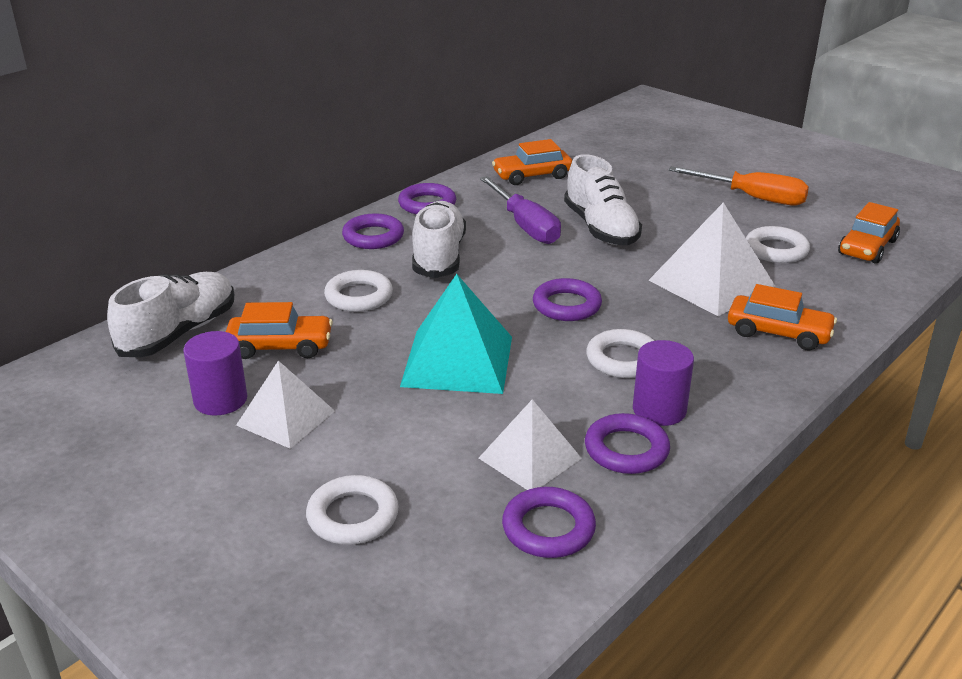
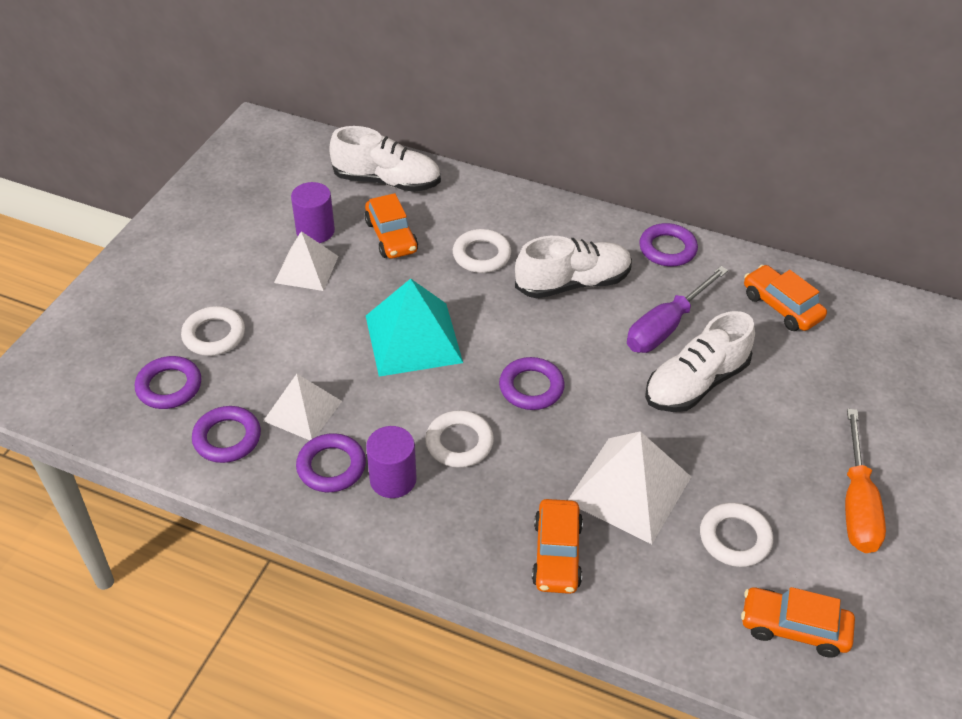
camera: 70 degrees right, 15 degrees up
purple ring [342,213,404,249] -> purple ring moved to [135,356,201,409]

